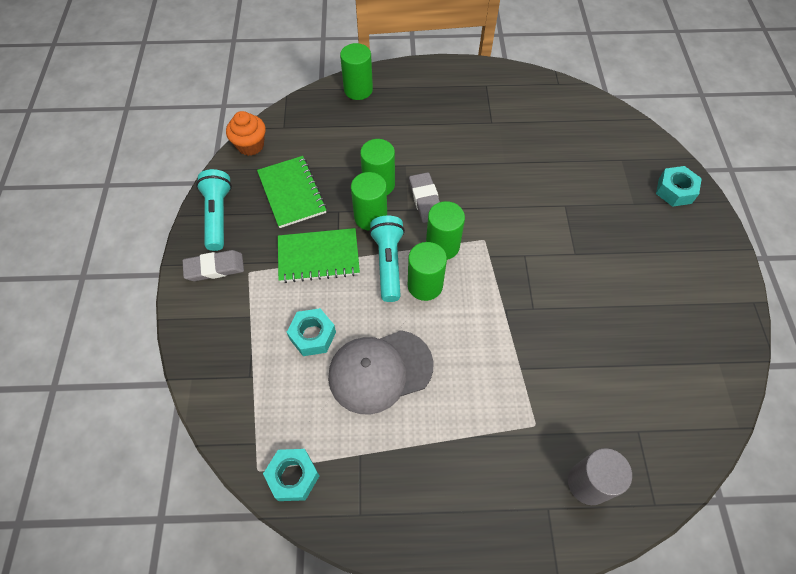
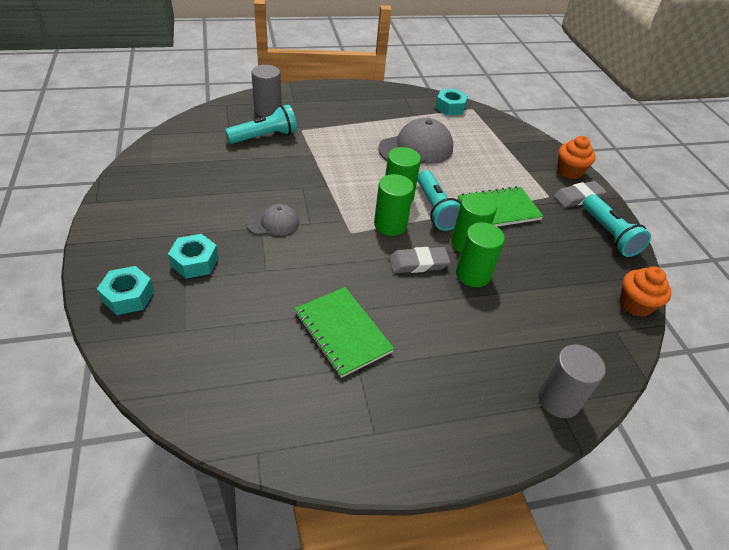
camera: 165 degrees right, 15 degrees down
green notebook [257,156,327,228] -> green notebook moved to [295,287,394,378]
turquoise nut [287,308,336,356] -> turquoise nut moved to [168,234,219,279]
green cylinder [340,43,373,100] -> grey cylinder [538,344,605,418]
grey eraser [409,172,440,223] -> grey eraser turned 75 degrees counterclockwise [389,247,451,273]
none -> turquoise flashlight [225,104,297,144]
none -> grey cap [246,204,299,236]
none -> orange cupcake [557,136,596,179]

